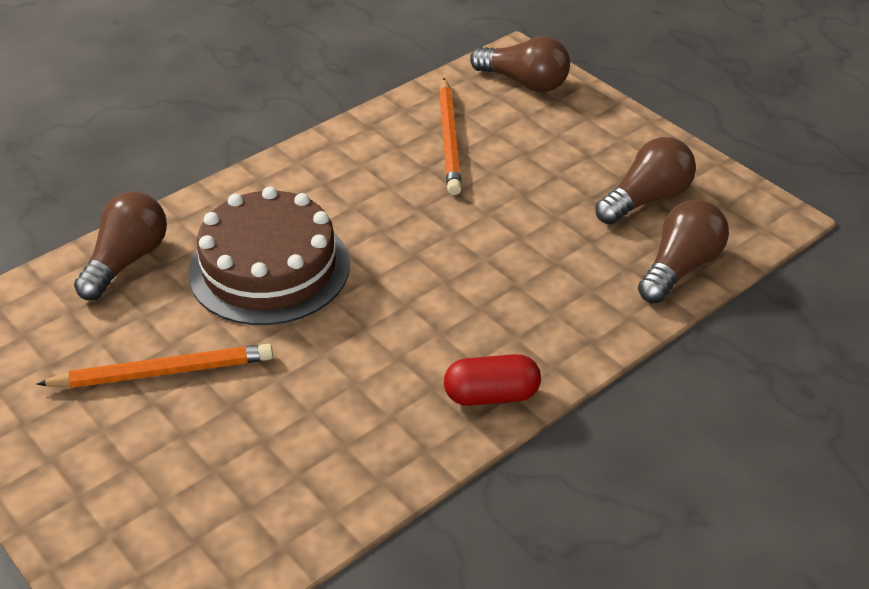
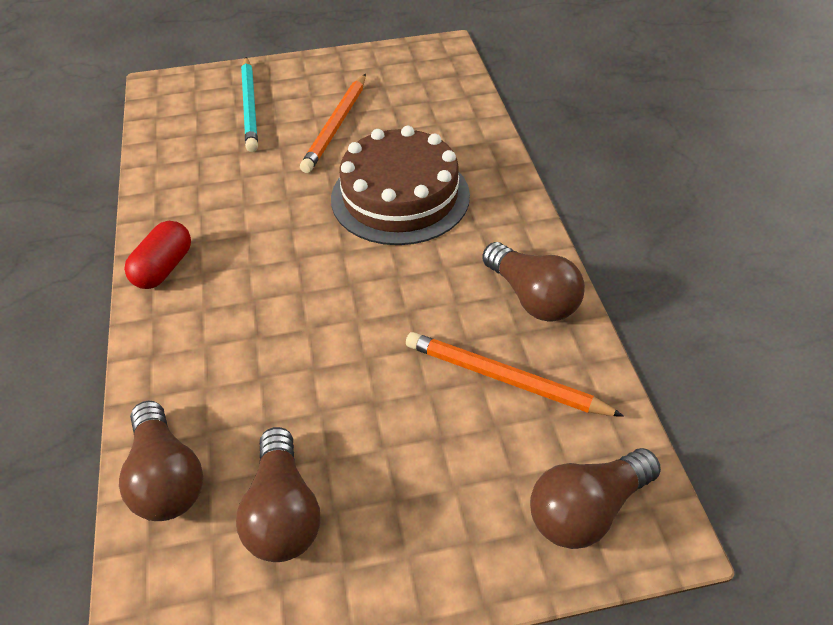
camera: 120 degrees right, 5 degrees up
brown light bulb [74,192,167,300] -> brown light bulb moved to [482,242,585,322]
none -> turquoise pencil [241,57,258,152]

